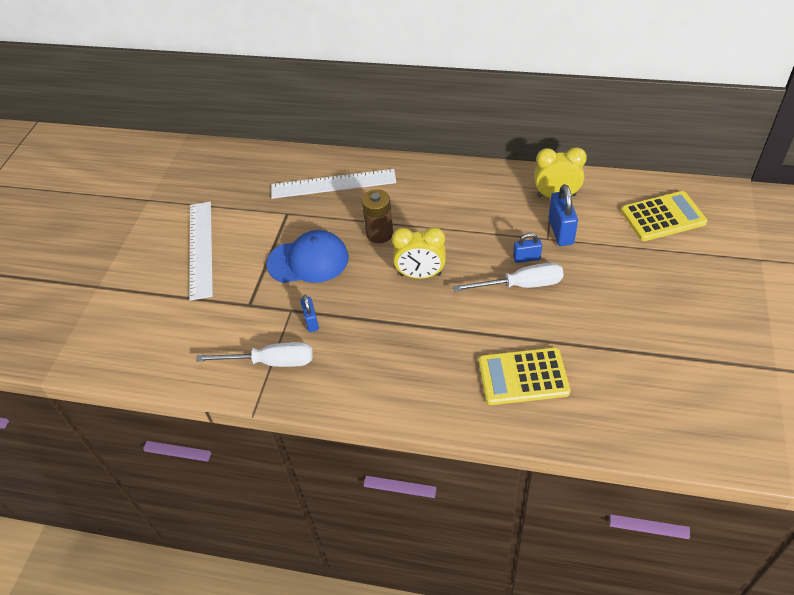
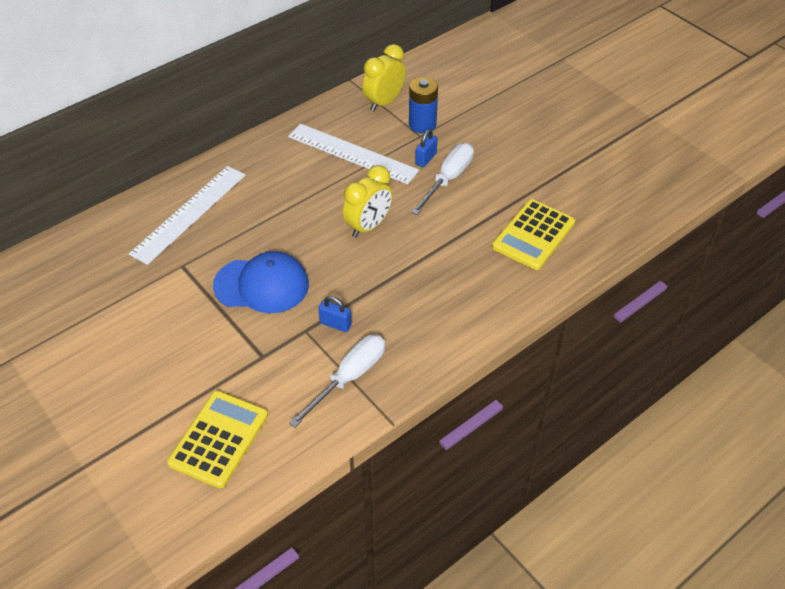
camera: 55 degrees left, 0 degrees up
white ruler [189,202,213,301] -> white ruler moved to [288,124,419,184]
blue cap [266,230,349,283] -> blue cap turned 60 degrees clockwise [213,251,309,313]
brown battery [362,190,393,243] -> none
blue padlock [549,184,578,246] -> blue battery [409,77,438,133]
yellow calculator [621,191,708,241] -> yellow calculator moved to [167,391,268,488]

